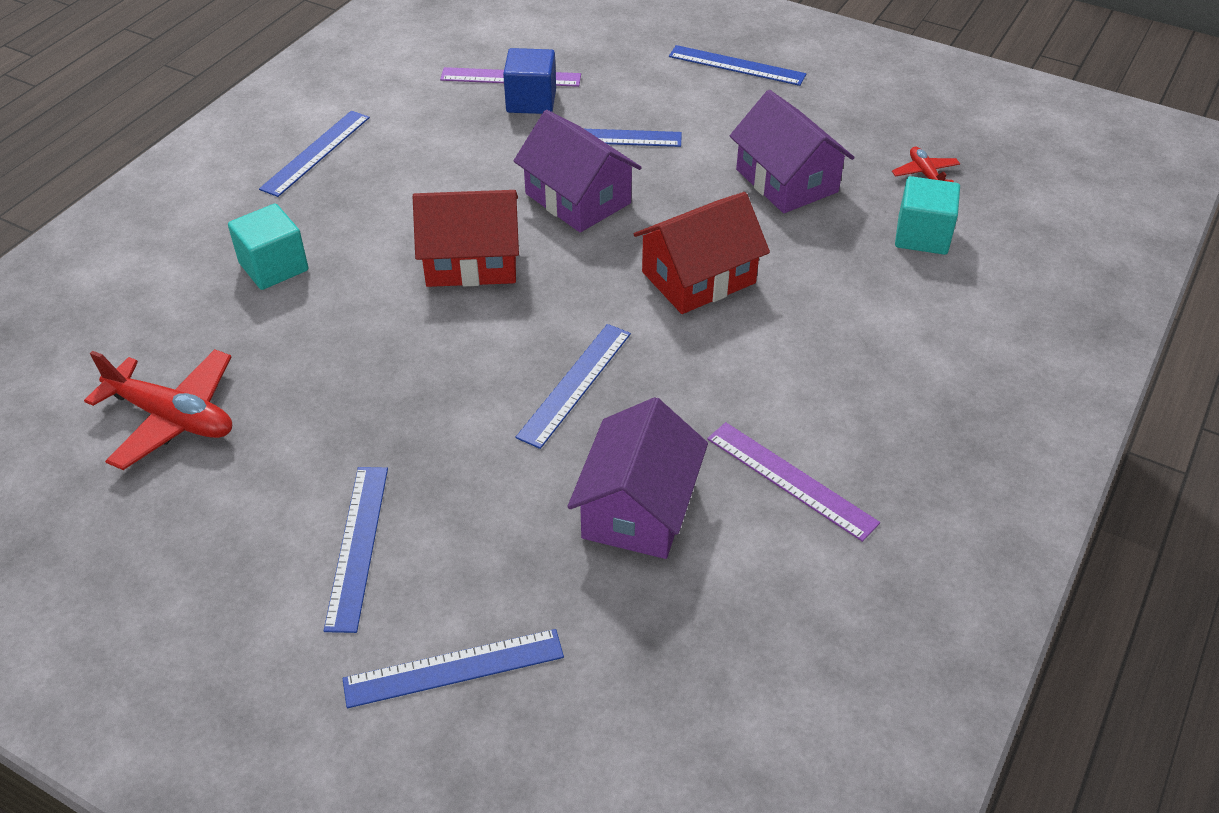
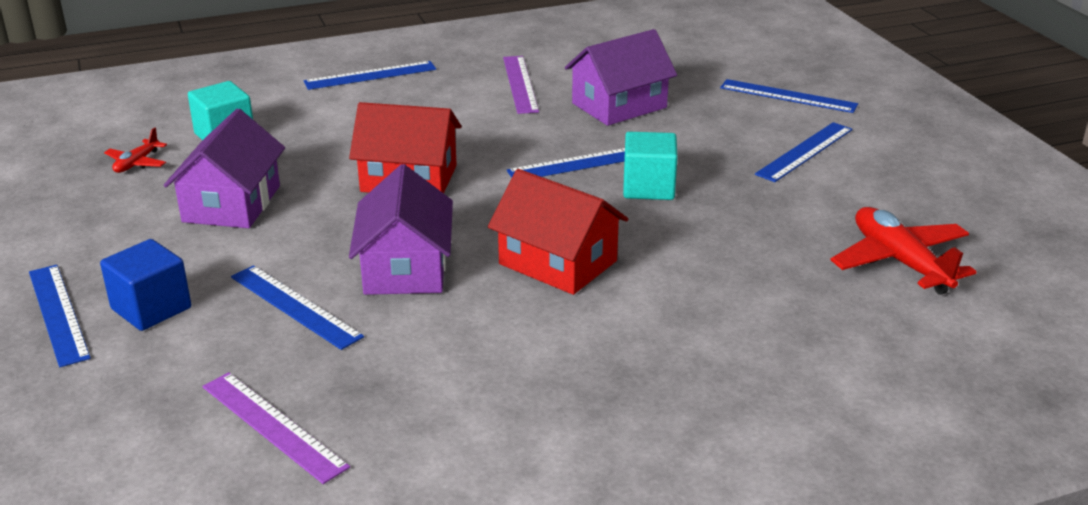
camera: 140 degrees left, 15 degrees down
turquoise cube [228,203,309,290] -> turquoise cube moved to [623,132,678,200]
blue ruler [259,111,370,197] -> blue ruler moved to [304,61,436,90]
blue cube [503,48,556,114] -> blue cube moved to [100,239,191,331]

